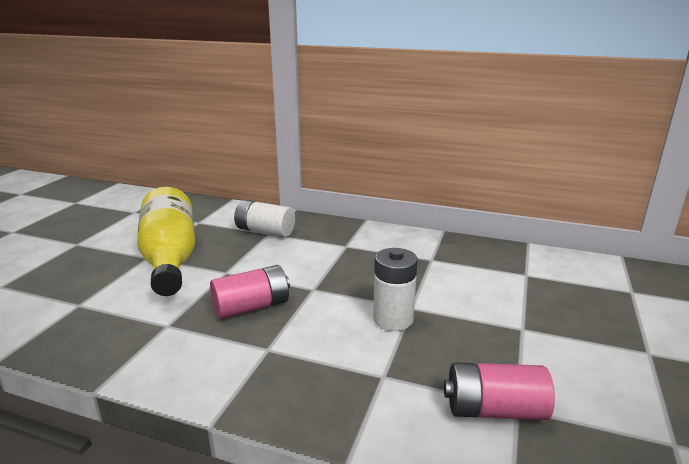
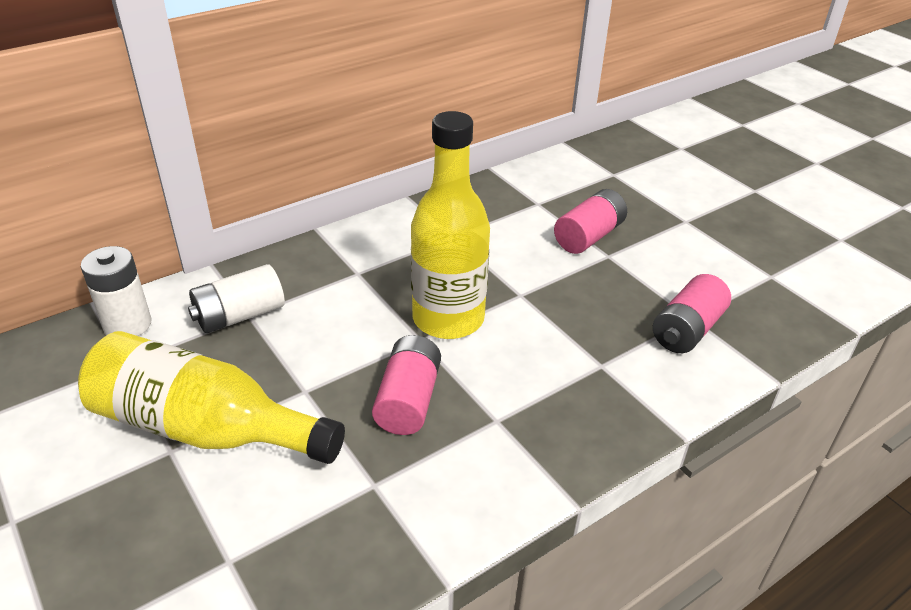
camera: 55 degrees left, 15 degrees up
white battery [373,248,418,331] -> white battery moved to [81,246,151,336]
none -> yellow bottle [411,111,490,339]
none -> pink battery [554,189,627,254]

